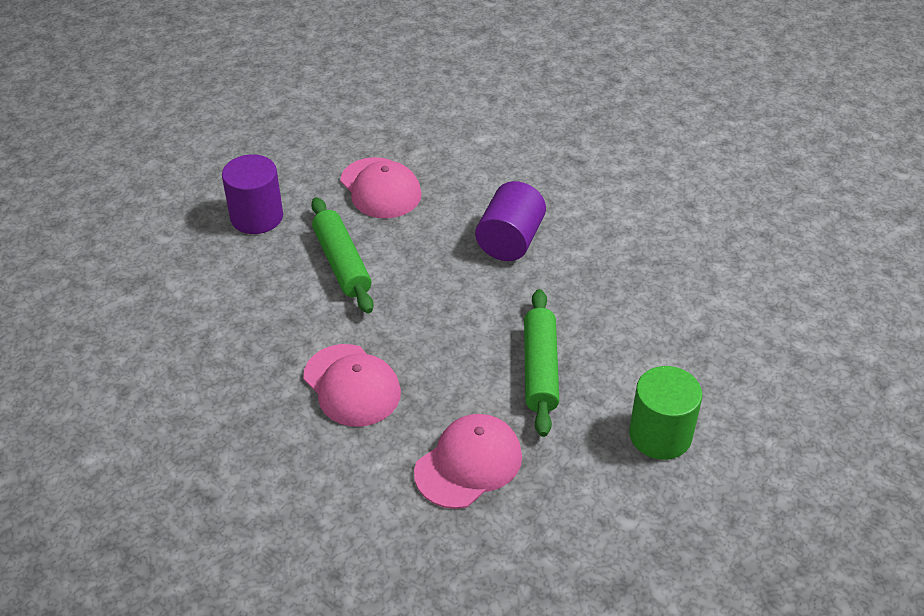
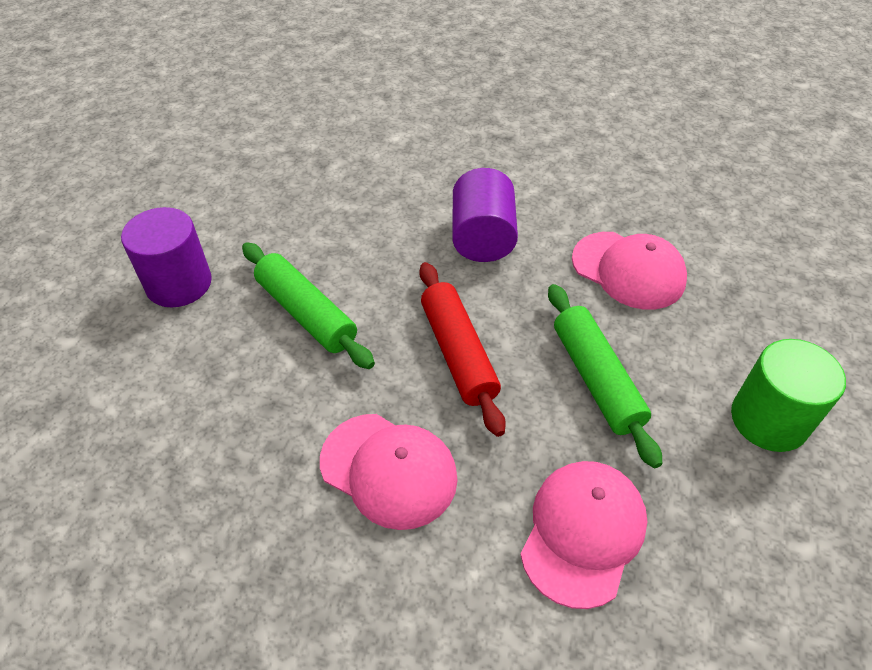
camera: 20 degrees left, 5 degrees up
pink cap [340,157,422,218] -> pink cap moved to [572,232,687,310]
none -> red rolling pin [419,262,506,437]

